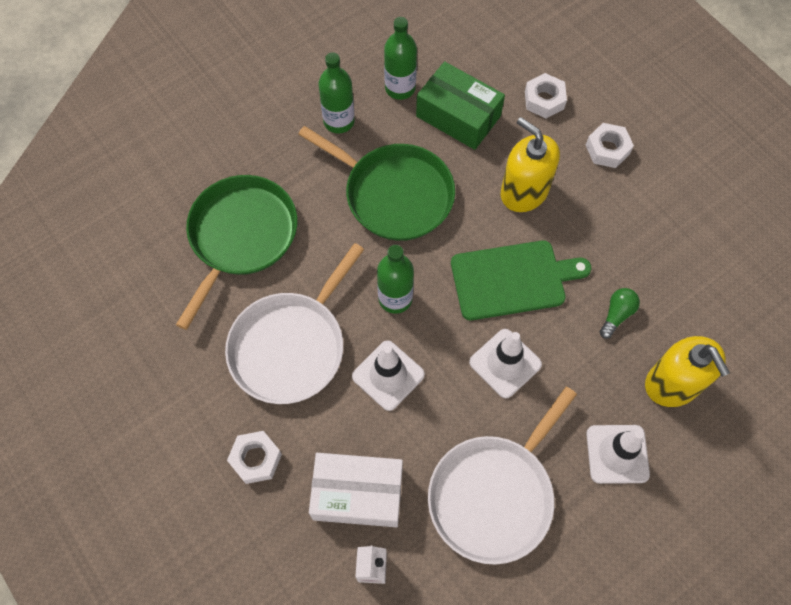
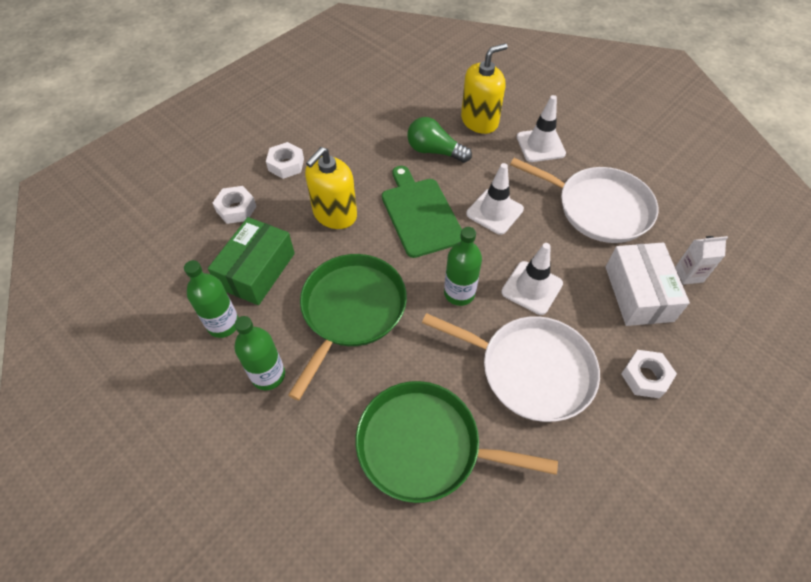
camera: 100 degrees left, 10 degrees down
green light bulb [600,288,640,339] -> green light bulb [407,117,472,163], size x1.59

